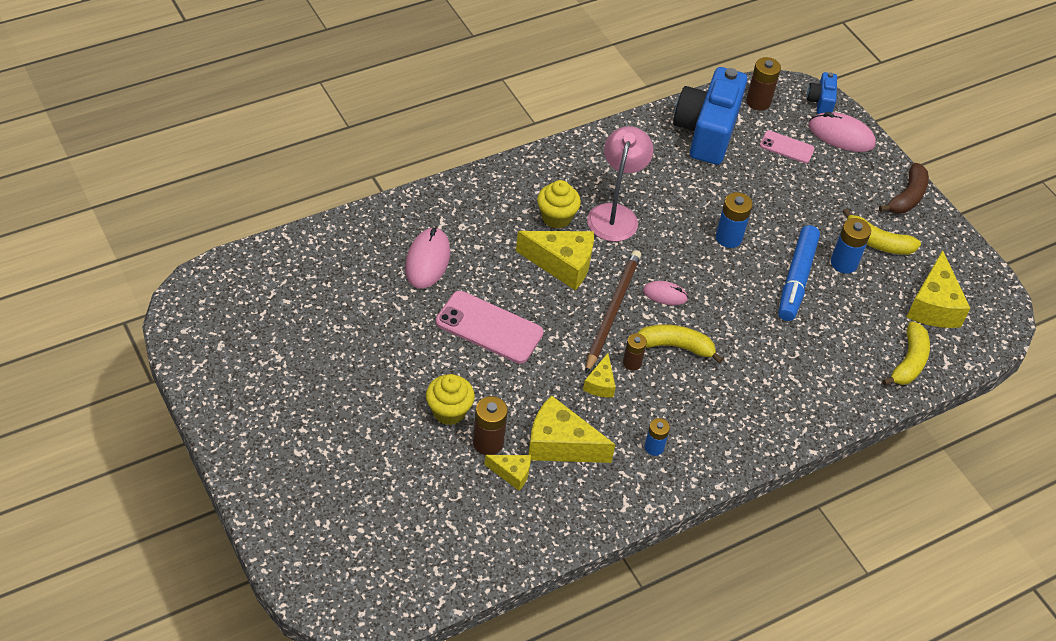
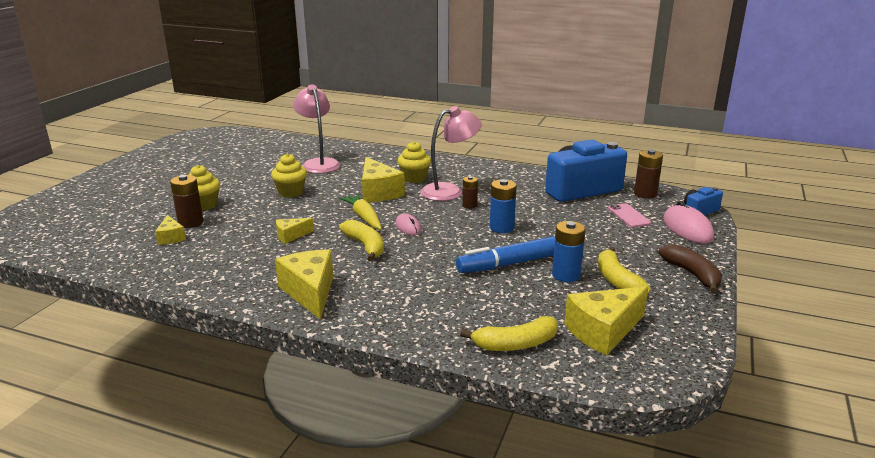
camera: 55 degrees right, 25 degrees down
pink mouse [405,227,450,289] -> pink lamp [293,85,340,173]
pink phone [436,291,544,364] -> yellow cupcake [271,153,307,197]
yellow cheese [528,395,616,463] -> yellow cheese moved to [275,250,333,320]
brown pencil [586,250,641,373] -> yellow carrot [339,194,382,230]
brown battery [623,333,647,370] -> brown battery moved to [462,176,478,209]
blue battery [645,418,670,456] -> none
brown banana [879,163,929,213] -> brown banana turned 105 degrees counterclockwise [658,244,722,293]

